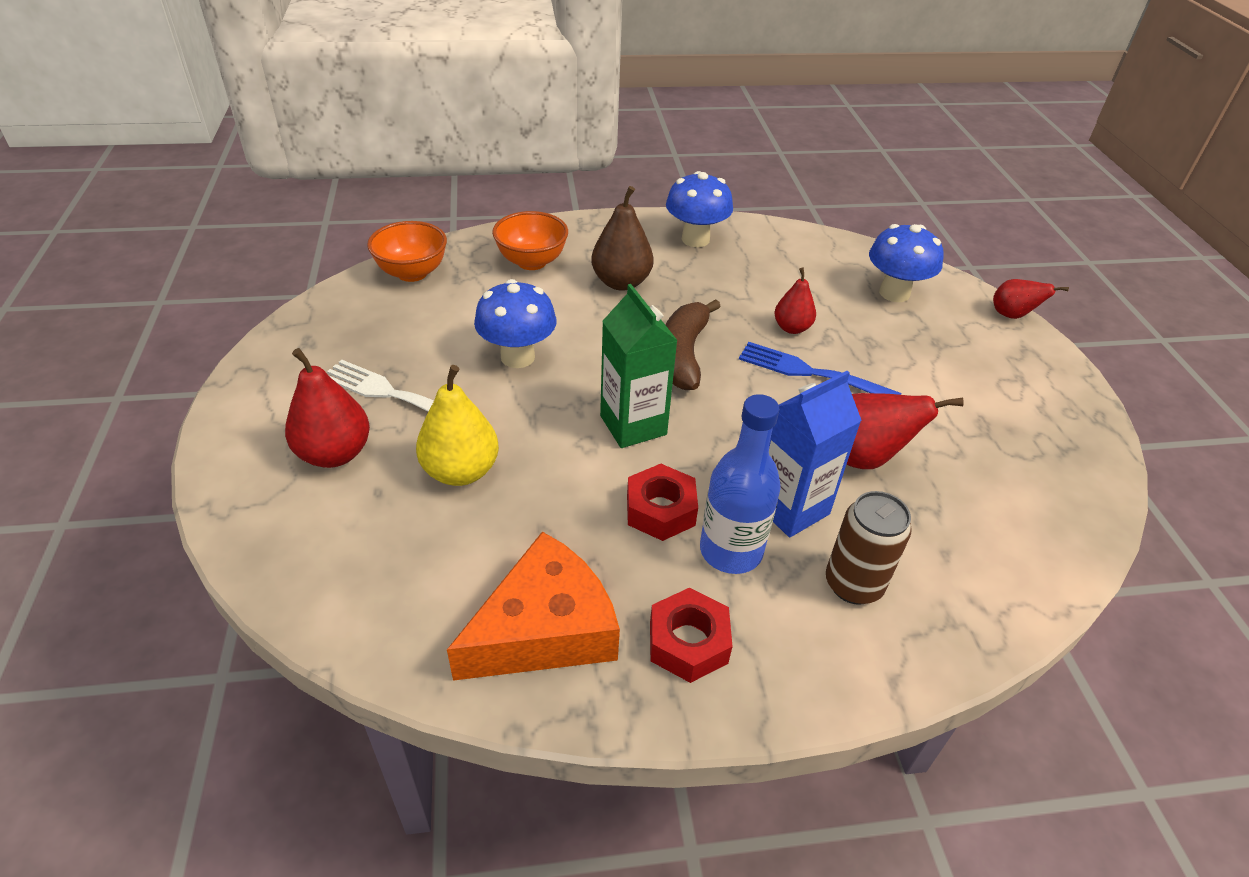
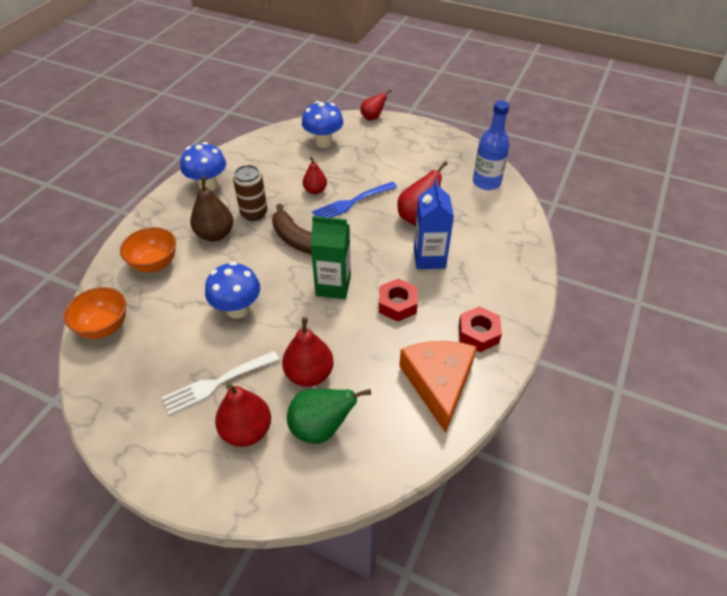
camera: 55 degrees left, 5 degrees up
yellow pear [416,365,499,486] -> red pear [282,317,334,387]
blue bottle [700,394,781,574] -> blue bottle moved to [473,100,510,190]
brown can [826,491,912,605] -> brown can moved to [233,165,267,221]
none -> green pear [287,389,371,444]

